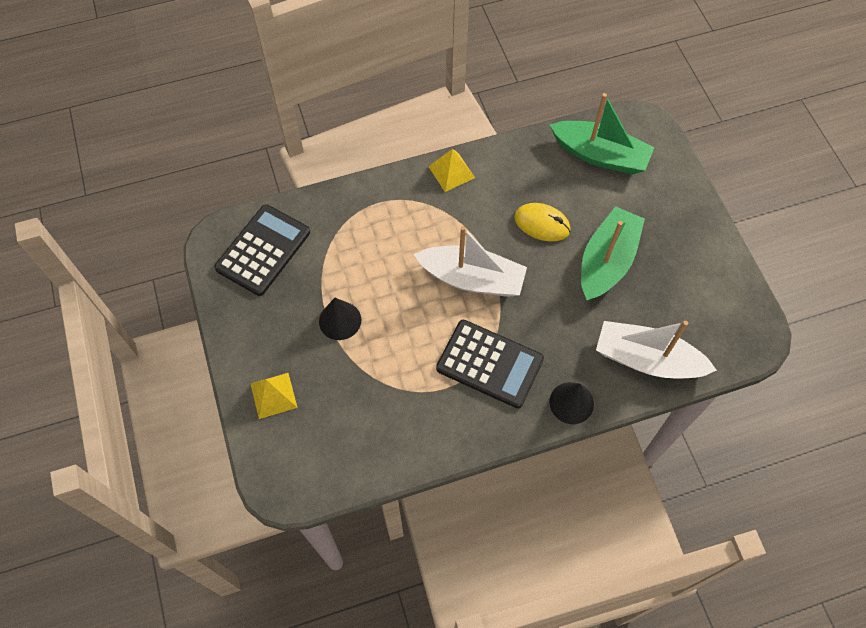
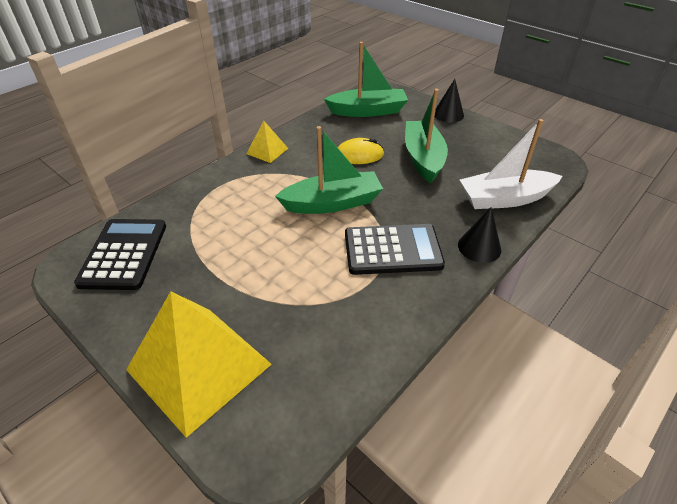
camera: 30 degrees left, 20 degrees down
yellow pyramid [251,373,298,419] -> yellow pyramid [126,291,272,438], size x2.16
black cone [319,298,361,340] -> black cone moved to [435,79,464,123]
white boat [414,226,527,297] -> green boat [275,126,383,214]

